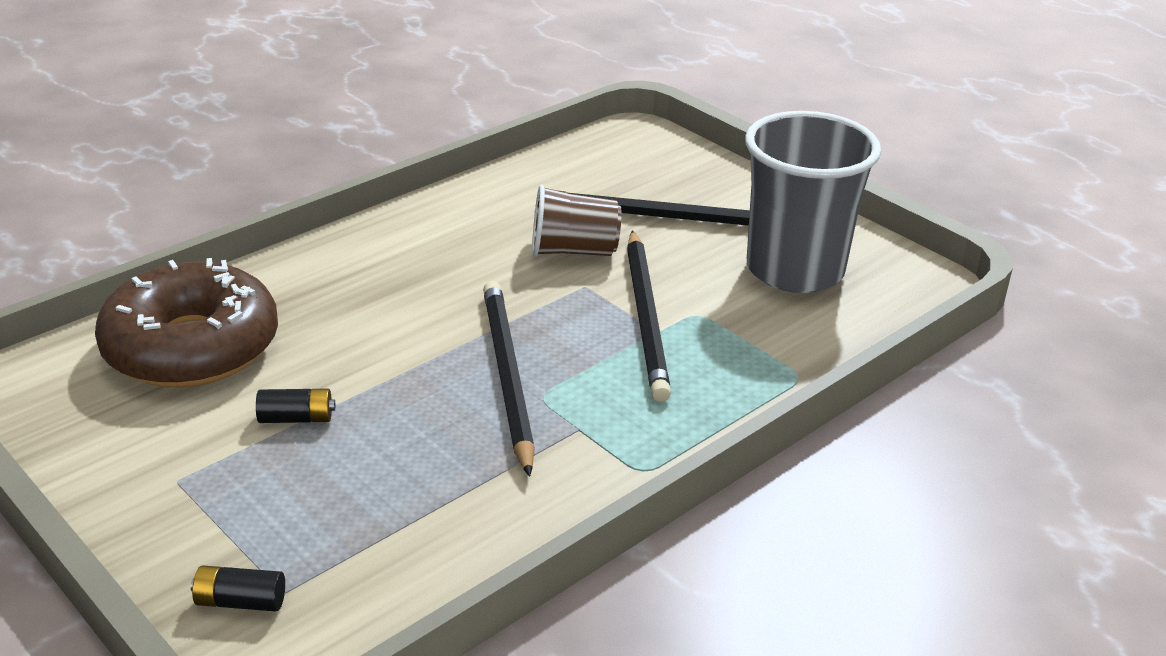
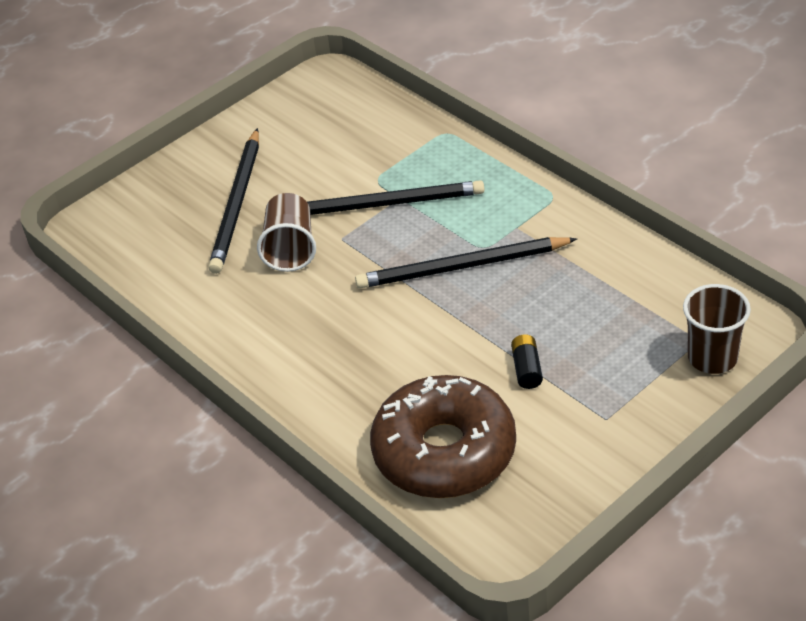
camera: 85 degrees left, 10 degrees up
black battery [191,565,285,612] -> brown cup [683,284,751,374]
grey cup [745,111,881,293] -> none

